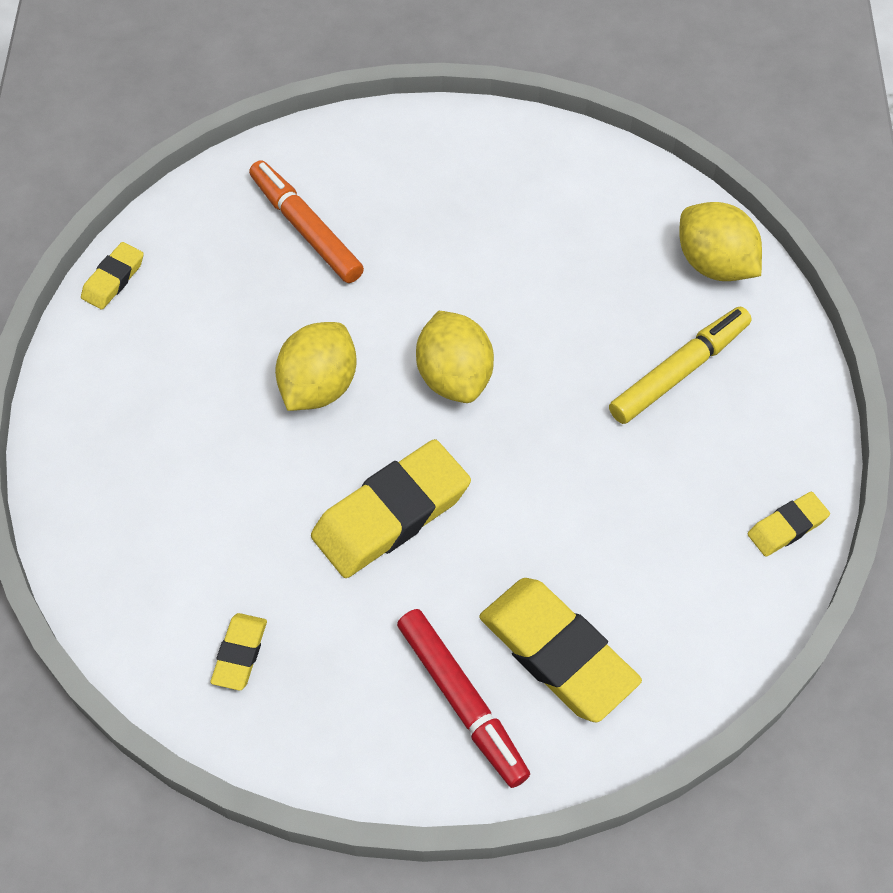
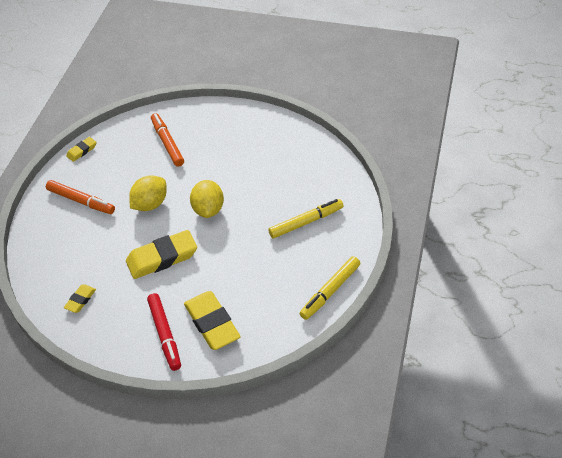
camera: 15 degrees right, 10 degrees down
yellow lemon [679,202,762,281] -> none
yellow eraser [748,492,830,557] -> yellow marker [300,256,360,320]
none -> orange marker [46,180,115,214]

